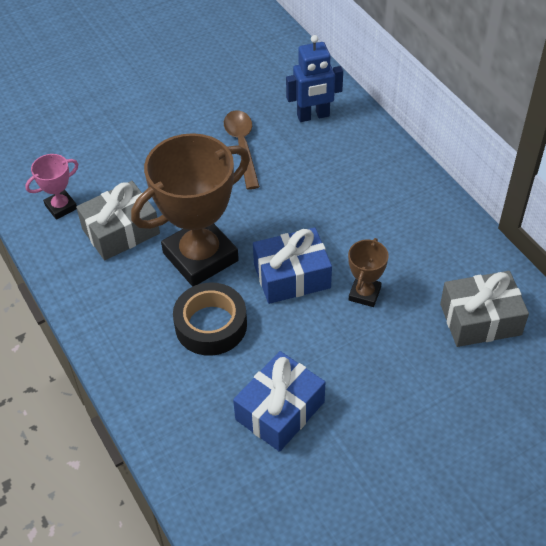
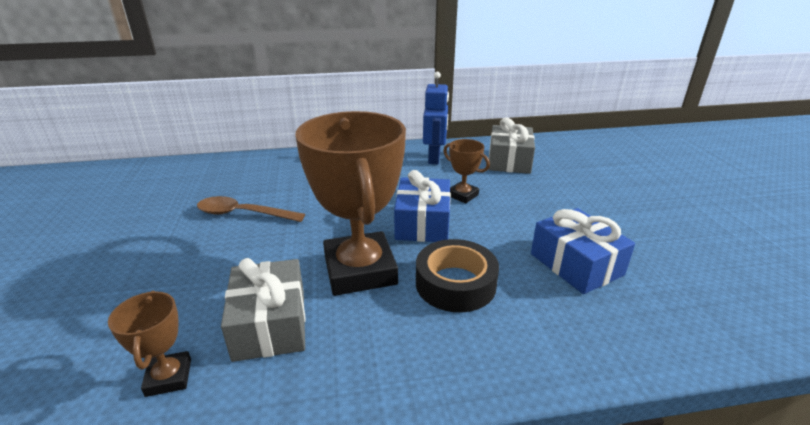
camera: 70 degrees left, 20 degrees down
pink trophy [25,154,78,220] -> brown trophy [108,291,191,397]
blue robot [286,35,343,122] -> blue robot moved to [423,72,449,164]

